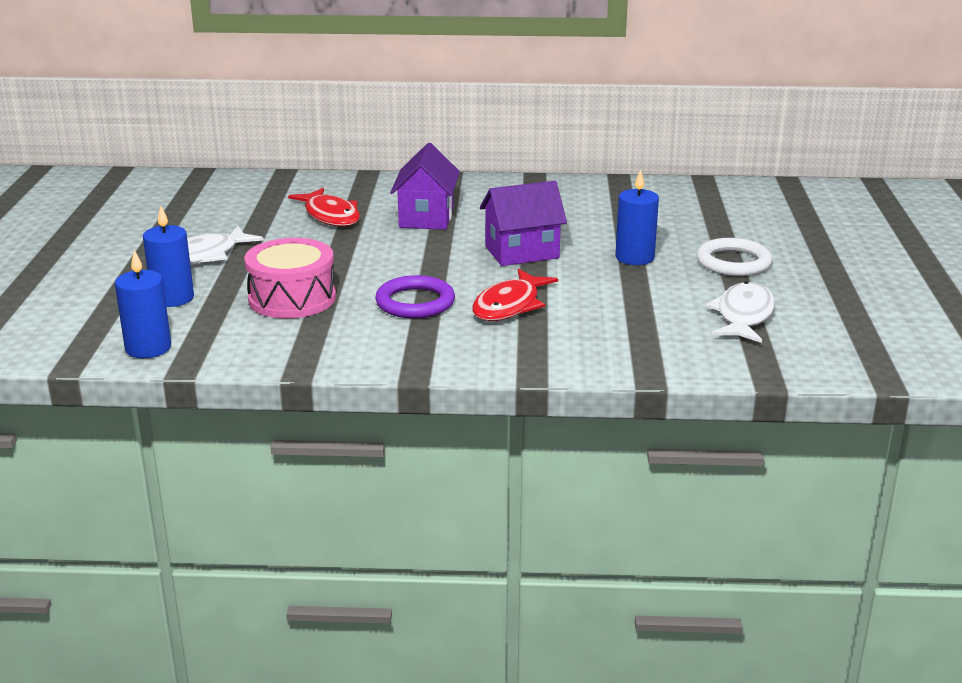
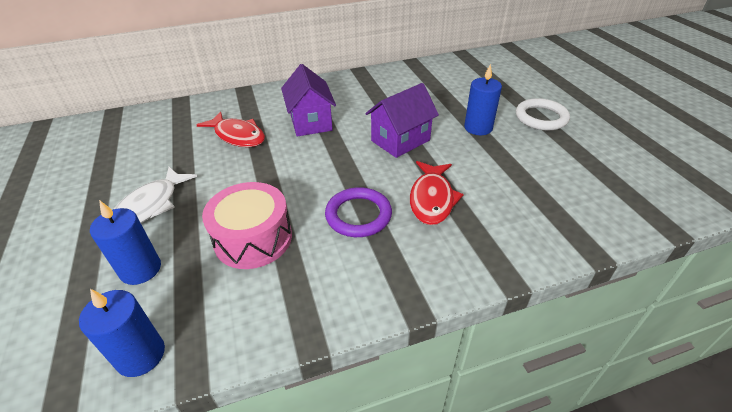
camera: 20 degrees left, 15 degrees up
white fish [706,281,775,343] -> none

